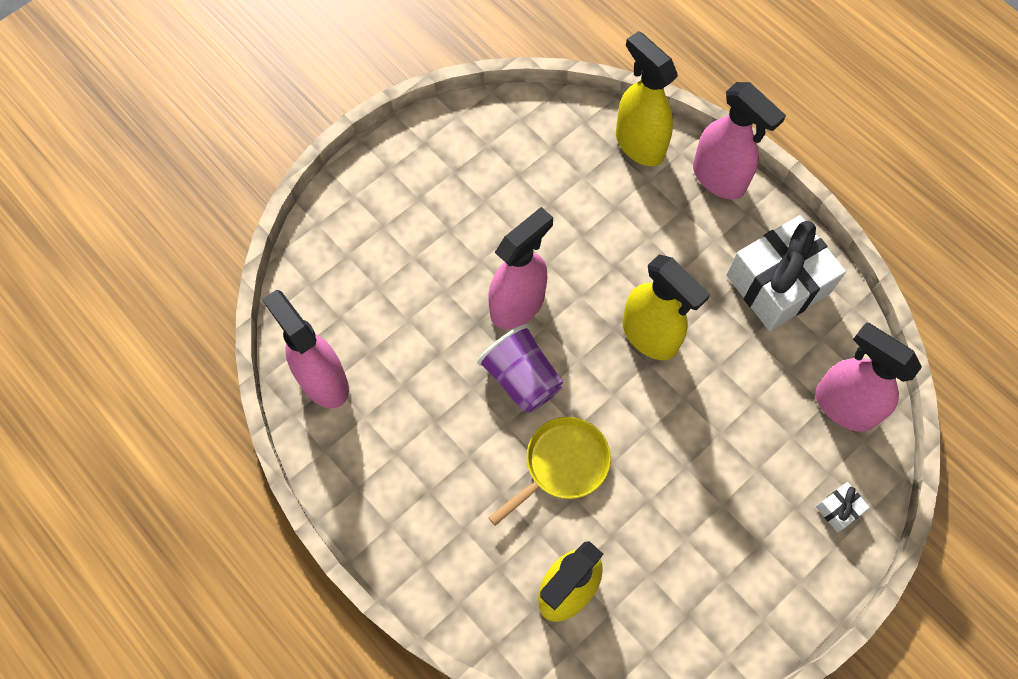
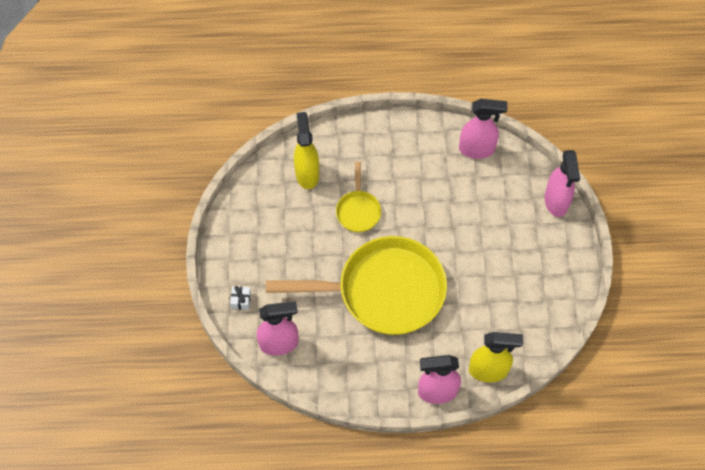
camera: 130 degrees right, 5 degrees down
purple cup [477,324,563,413] -> none
pink spray bottle [488,207,553,329] -> pink spray bottle moved to [544,150,580,217]
yellow spray bottle [623,254,710,360] -> yellow pan [266,236,447,335]
white gift [726,215,846,331] -> none

